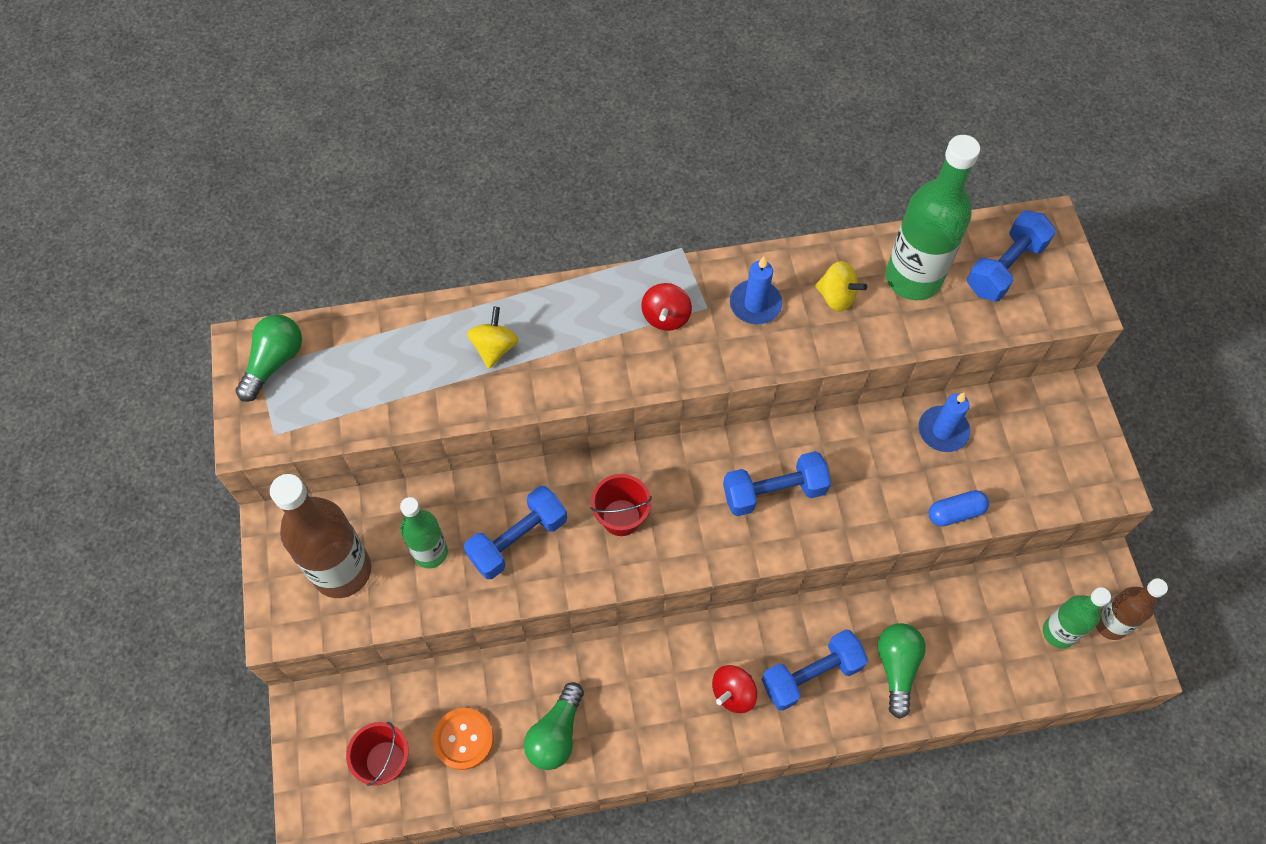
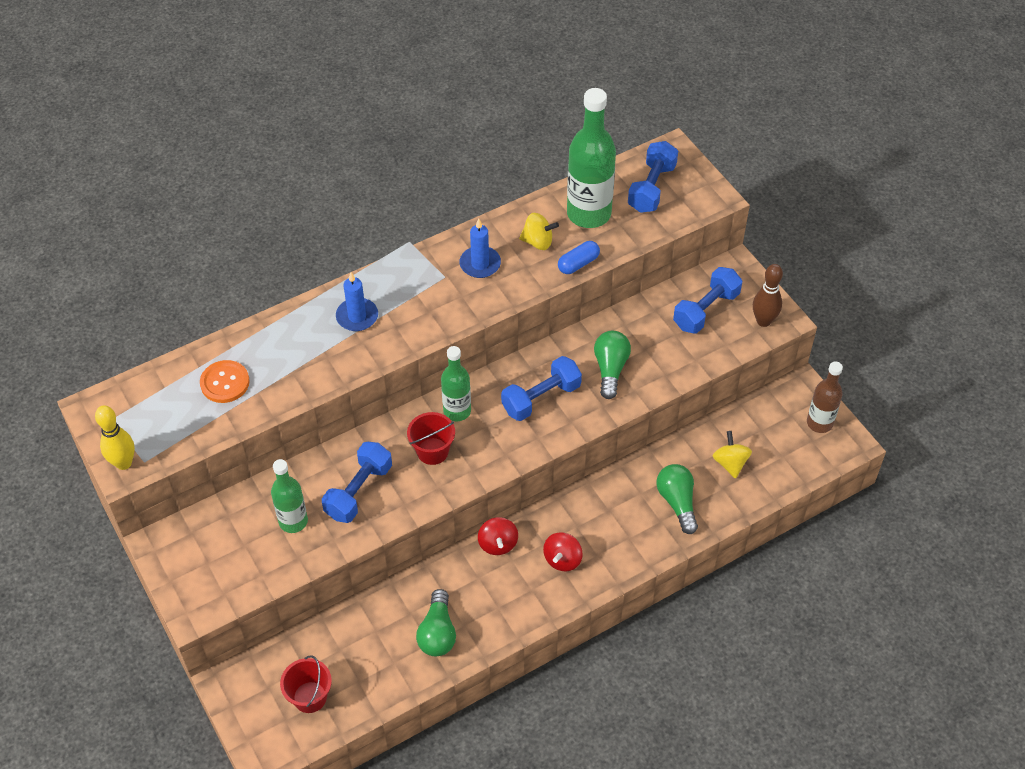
camera: 20 degrees left, 10 degrees down
green light bulb [235,314,302,402] -> green light bulb moved to [594,331,631,399]
brown bottle [270,474,371,598] -> none
orange button [433,708,494,770] -> orange button moved to [200,360,250,403]
yellow spinning top [467,307,518,369] -> yellow spinning top moved to [713,431,752,479]
red spinning top [641,283,692,331] -> red spinning top moved to [478,517,518,555]
blue dumbbell [762,629,868,711] -> blue dumbbell moved to [673,267,742,333]
blue candle [918,393,970,452] -> blue candle moved to [336,272,378,331]
blue capsule [929,490,989,526] -> blue capsule moved to [558,241,600,274]
green bottle [1043,587,1111,649] -> green bottle moved to [441,346,471,421]
none -> yellow bowling pin [95,406,135,470]
none -> brown bowling pin [753,264,783,327]

